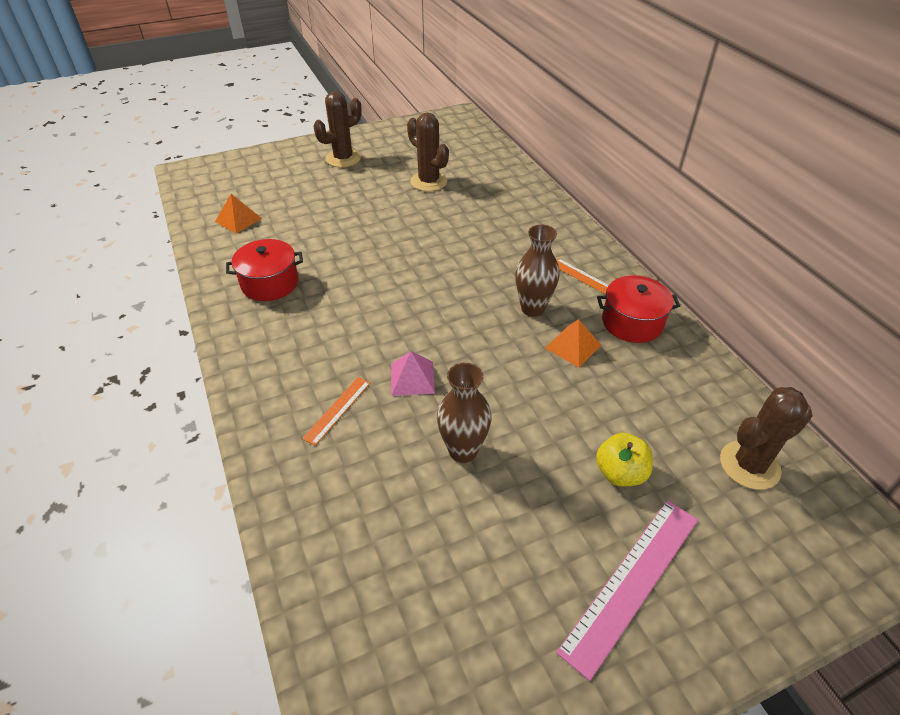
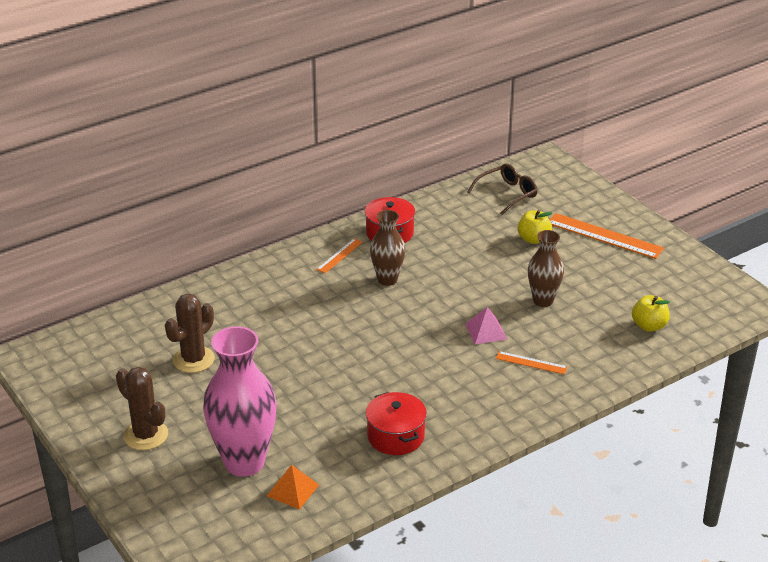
camera: 100 degrees left, 10 degrees down
orange pyramid [545,319,601,367] -> none
pink ruler [556,500,698,681] -> orange ruler [550,213,664,259]
brown cactus [720,387,813,490] -> brown glasses [467,163,538,216]
none -> pink vase [203,326,277,477]
none -> yellow apple [632,295,670,332]

